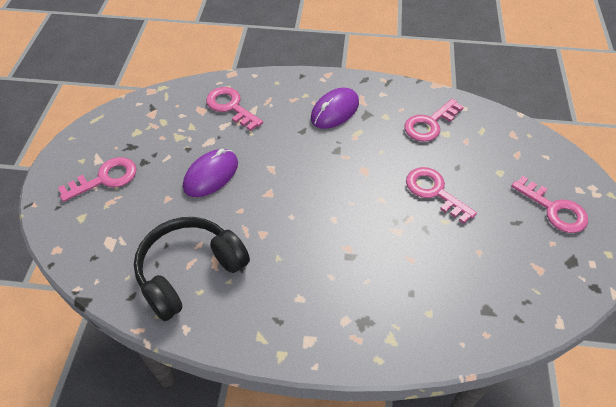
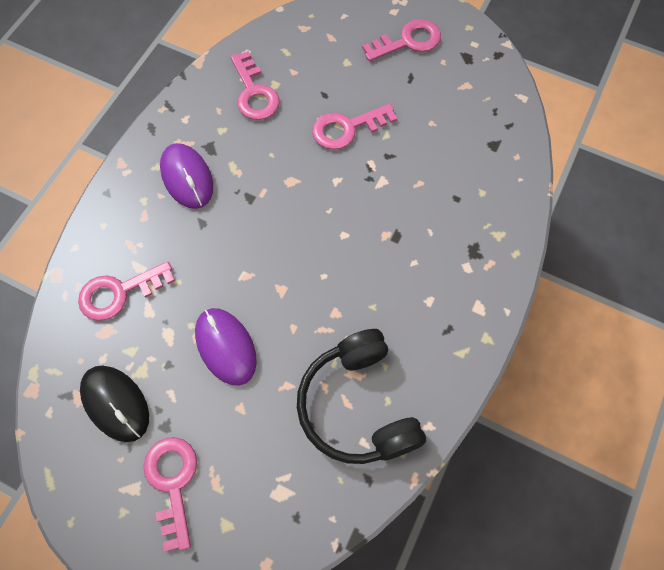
camera: 70 degrees left, 15 degrees up
none -> black mouse [80,365,149,442]

